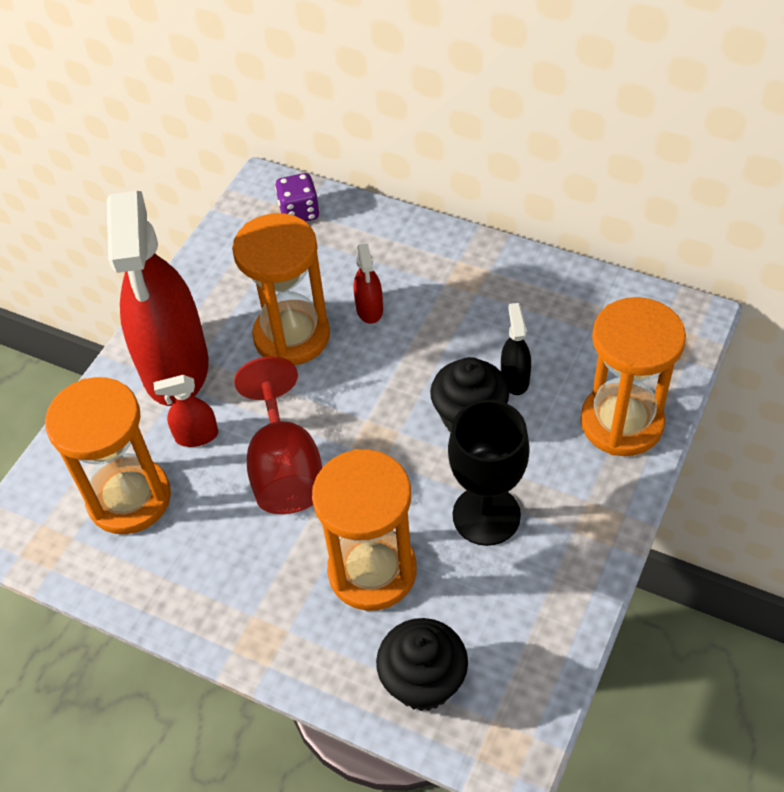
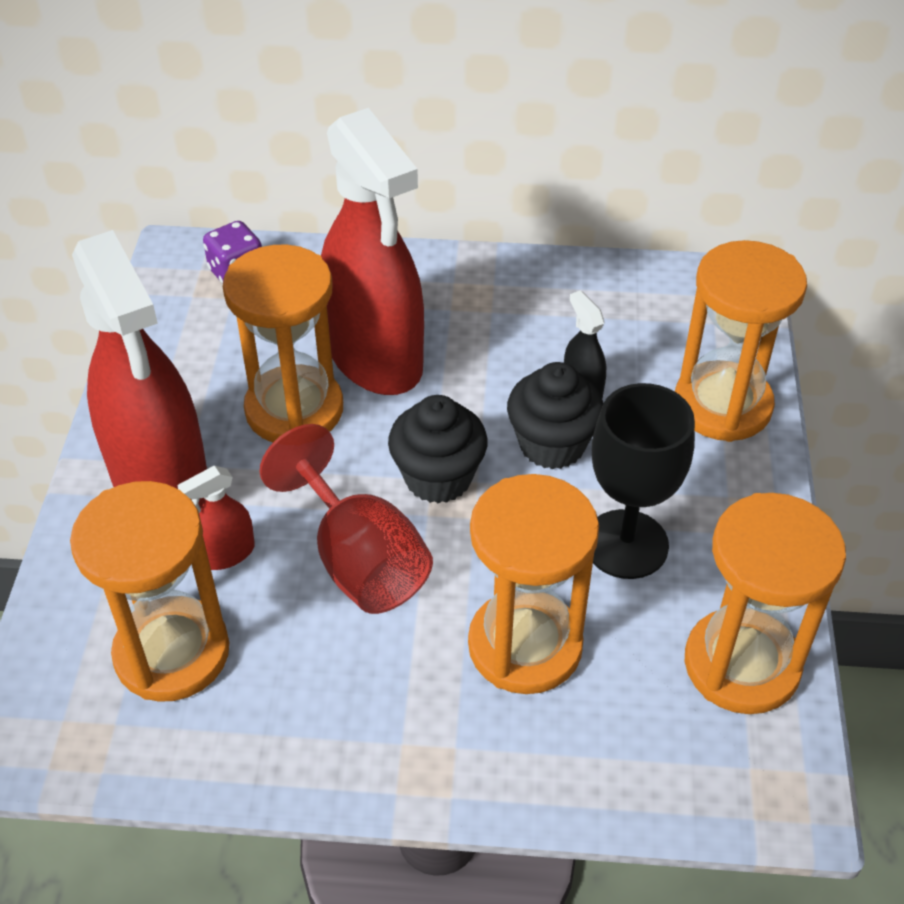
camera: 25 degrees left, 5 degrees down
red spray bottle [354,243,383,324] -> red spray bottle [321,108,424,395], size x2.49
black cupcake [376,618,468,711] -> black cupcake moved to [388,395,488,504]
none -> orange hourglass [685,493,846,714]

